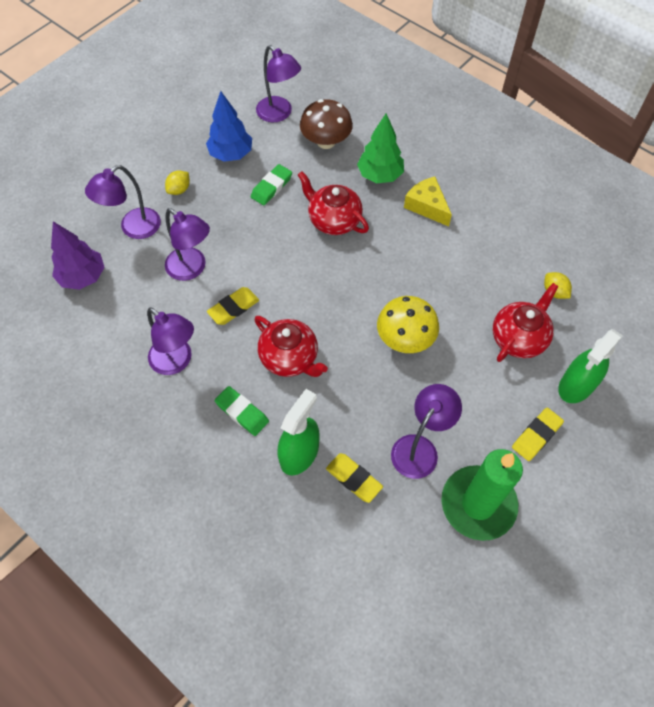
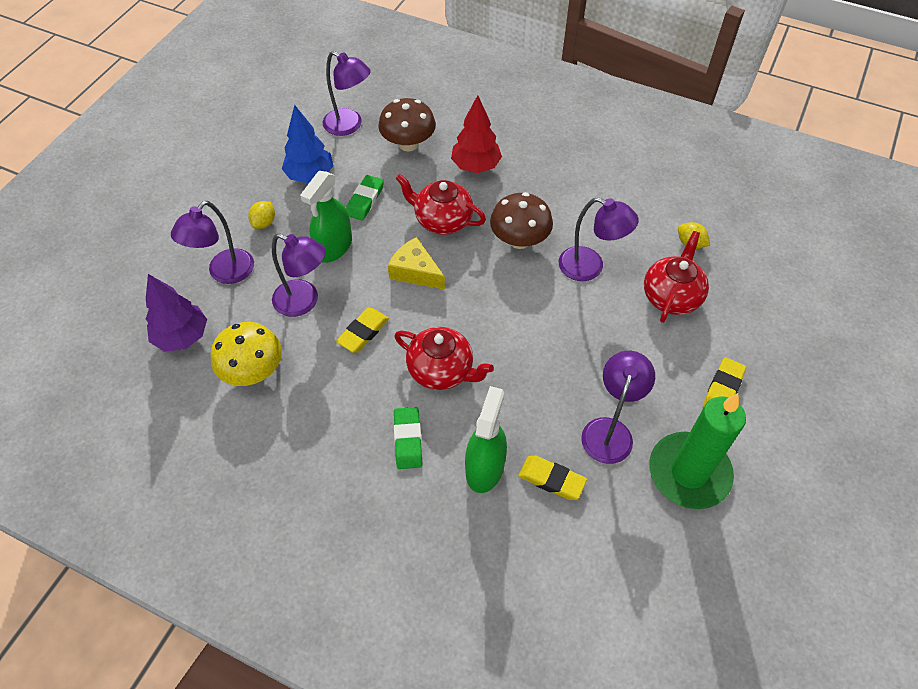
camera: 15 degrees left, 5 degrees down
purple lamp [147,307,194,375] -> purple lamp moved to [559,197,639,281]
green eraser [215,386,269,436] -> green eraser turned 60 degrees clockwise [394,407,423,469]
green tree [357,113,404,183] -> red tree [451,95,502,173]
yellow mushroom [377,296,439,353] -> yellow mushroom moved to [211,322,282,386]
yellow cheese [404,177,452,226] -> yellow cheese moved to [388,237,445,290]
green spray bottle [558,329,623,403] -> green spray bottle moved to [300,171,352,263]
none -> brown mushroom [490,192,553,249]

